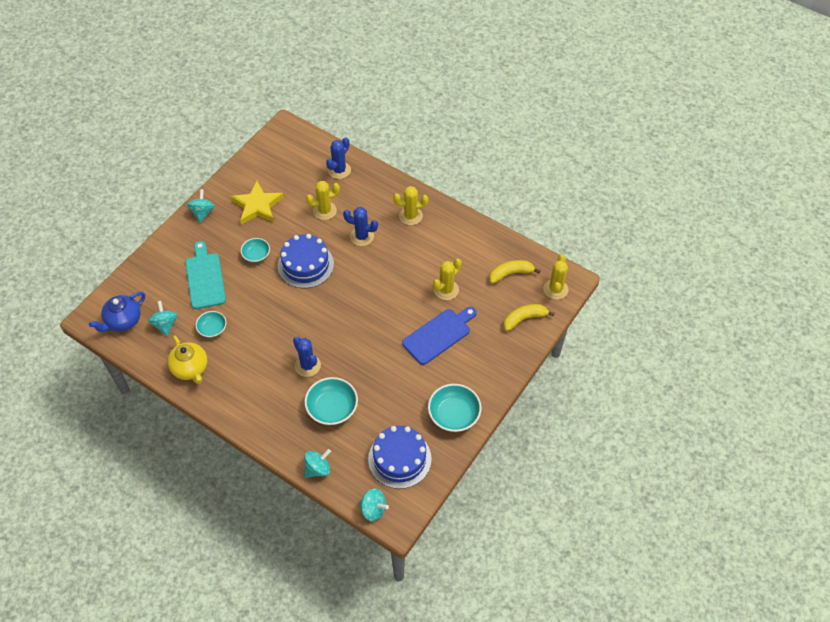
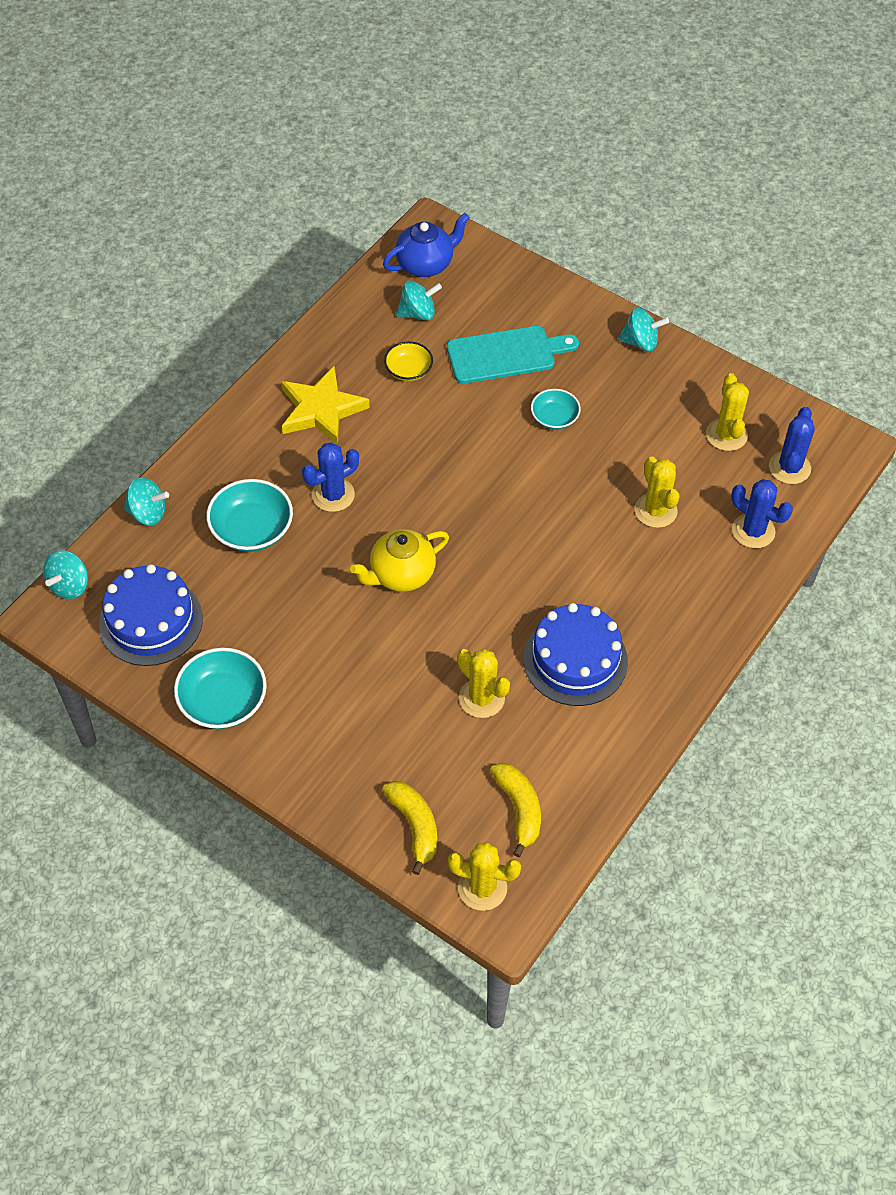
camera: 90 degrees right, 0 degrees up
blue teapot [89,292,145,332] -> blue teapot turned 105 degrees clockwise [383,213,470,277]
yellow teapot [168,335,207,384] -> yellow teapot moved to [350,529,449,592]
turquoise bowl [196,311,226,338] -> yellow bowl [384,341,433,381]
yellow star [231,181,284,225] -> yellow star moved to [281,366,369,446]
blue cake [278,234,334,288] -> blue cake moved to [524,603,628,706]
turquoise spinning top [304,449,331,478] -> turquoise spinning top turned 45 degrees counterclockwise [124,477,169,526]
blue cactus [343,207,378,246] -> blue cactus moved to [769,407,815,484]
yellow cactus [393,186,428,225] -> yellow cactus moved to [706,373,749,451]
blue cutting board [402,307,477,365] -> none

